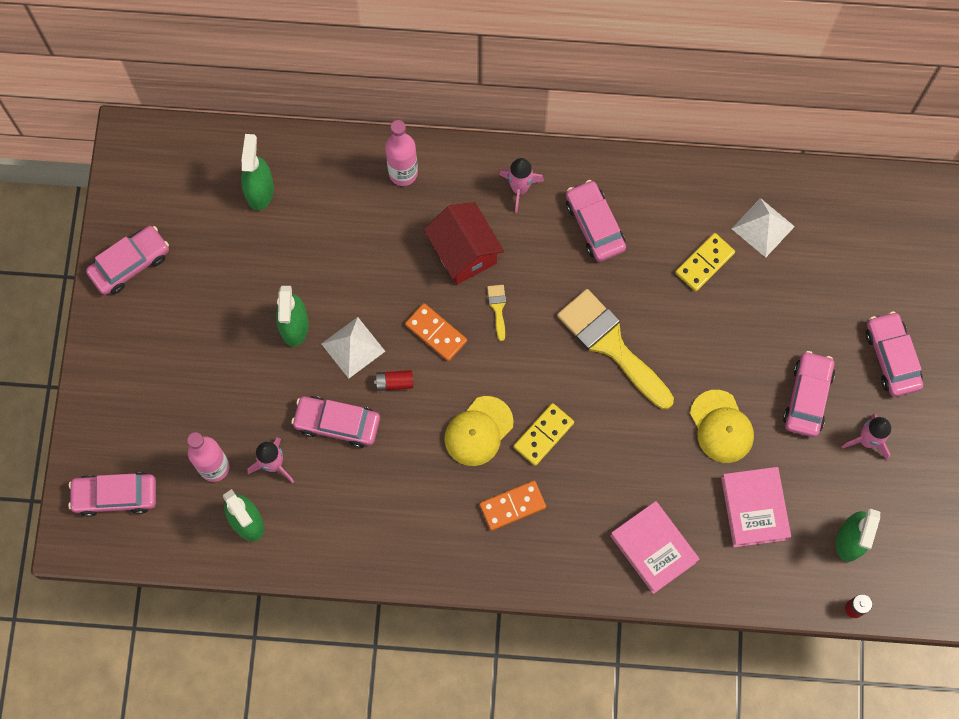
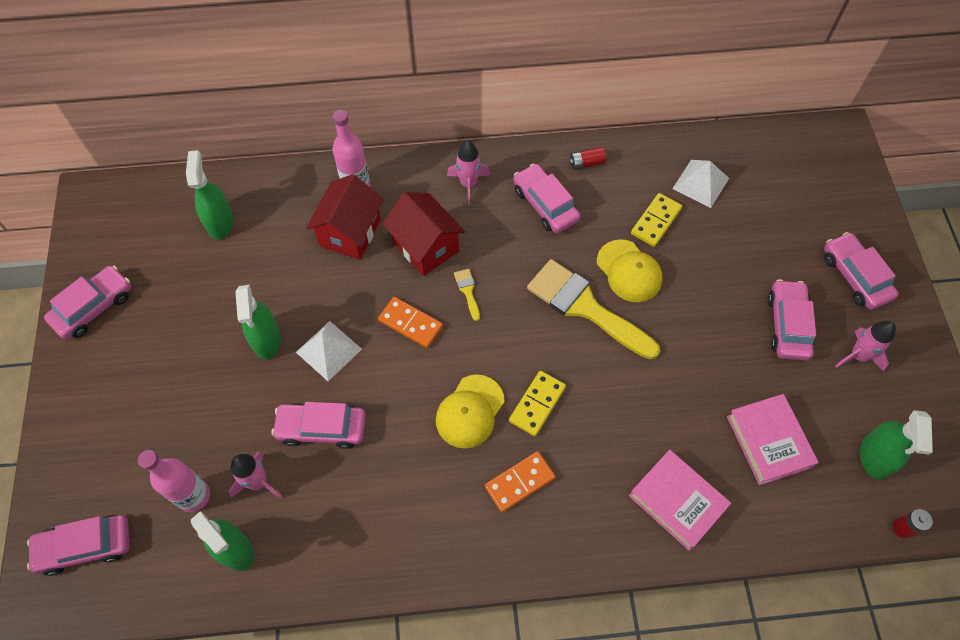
camera: 10 degrees left, 10 degrees down
red battery [374,370,413,391] -> red battery moved to [569,147,606,170]
yellow cap [690,390,754,463] -> yellow cap moved to [597,240,662,302]
none -> red house [306,174,384,260]

